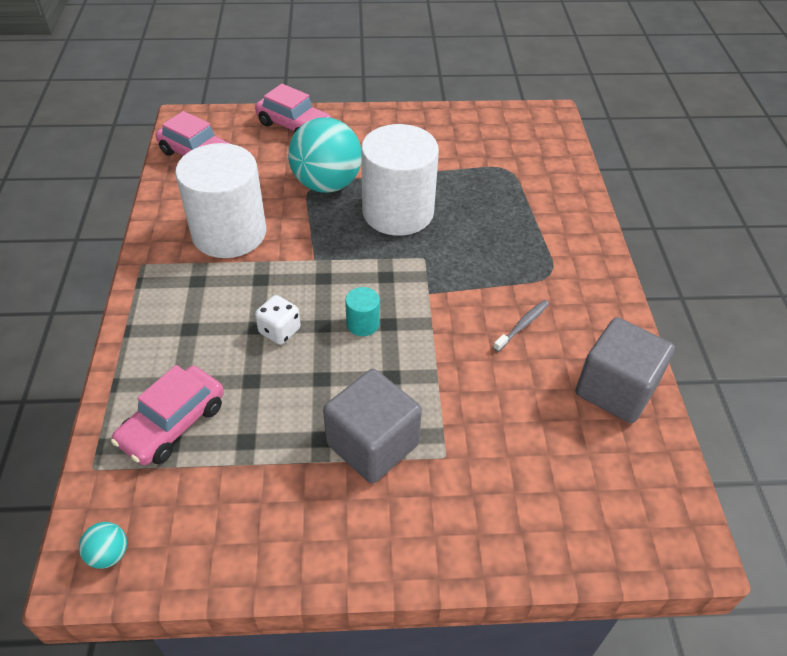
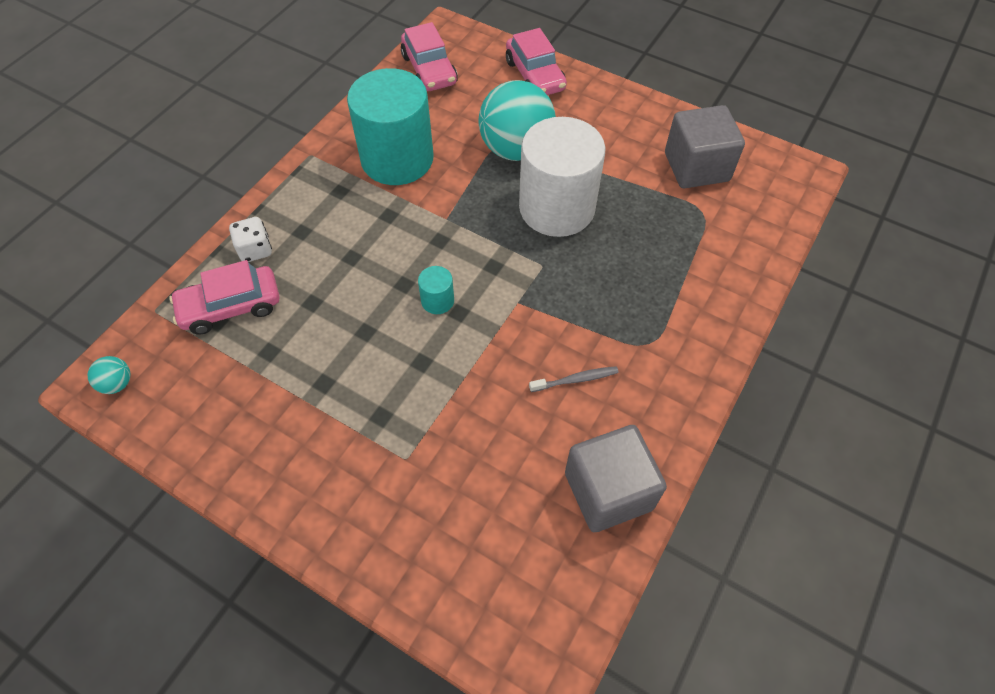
camera: 35 degrees right, 10 degrees up
white cylinder [175,143,266,258] -> turquoise cylinder [347,68,434,185]
white dice [255,295,301,345] -> white dice moved to [229,217,272,262]
grey cube [323,369,422,484] -> grey cube moved to [665,105,745,188]

